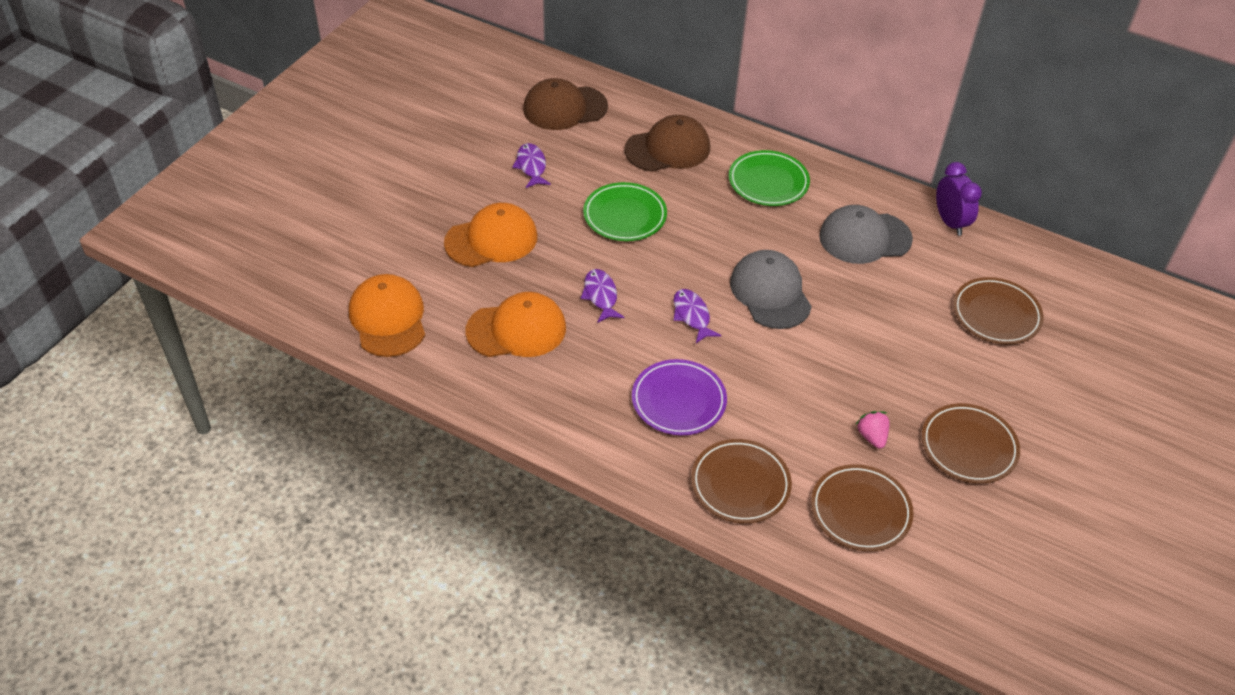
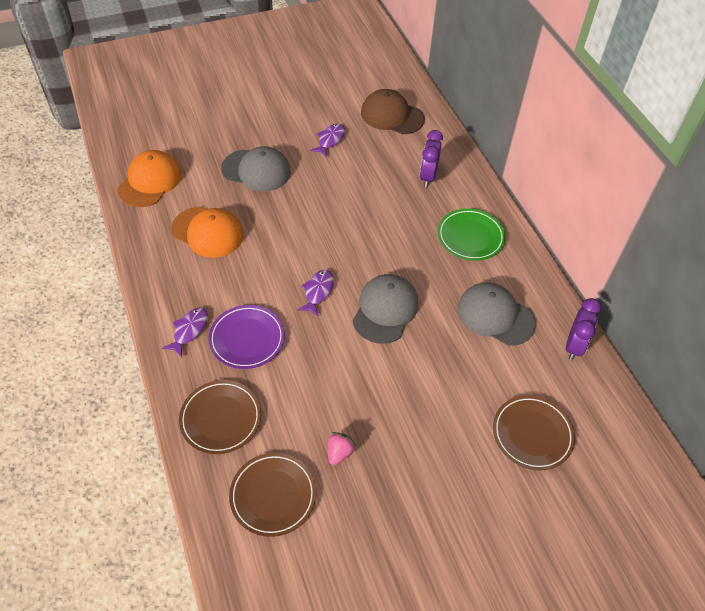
camera: 40 degrees right, 5 degrees up
orange cap [444,203,537,267] -> grey cap [221,146,291,192]
purple fish [581,269,624,323] -> purple fish moved to [162,308,208,357]
green plate [583,182,667,241] -> none
brown cap [625,115,710,172] -> purple clock [420,130,443,187]
brown plate [922,403,1020,483] -> none

